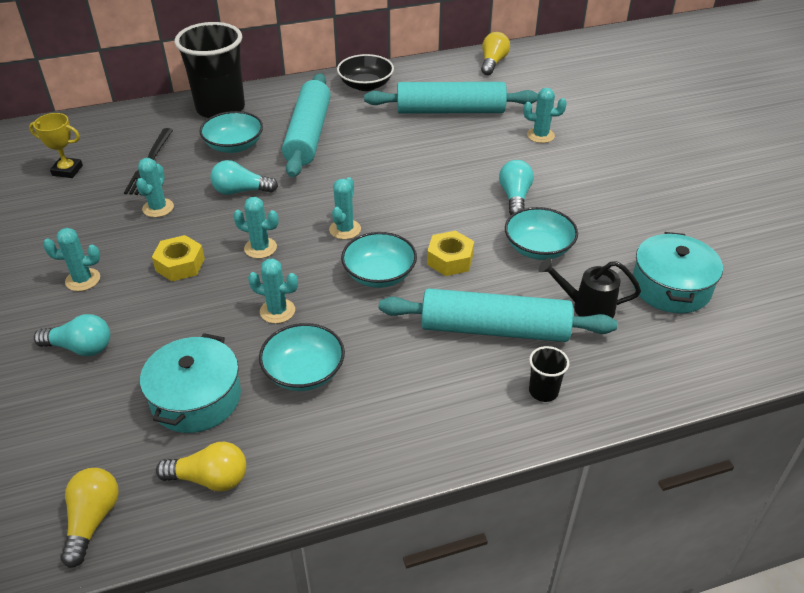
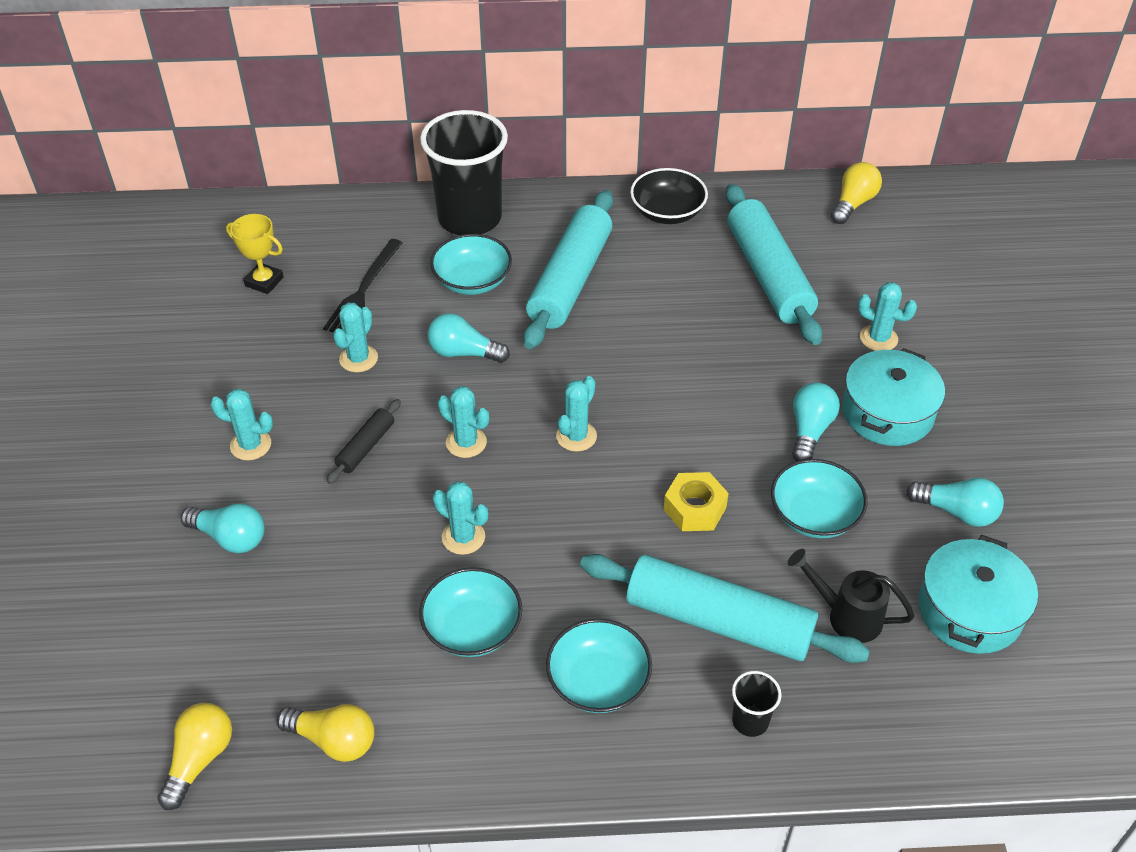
camera: 15 degrees right, 5 degrees up
turquoise pot [140,333,241,433] -> turquoise pot moved to [842,348,945,446]
yellow nut [152,235,205,281] -> black rolling pin [327,399,401,484]
turquoise bowl [341,232,417,288] -> turquoise bowl moved to [546,619,652,713]
turquoise rolling pin [364,82,538,114] -> turquoise rolling pin turned 60 degrees clockwise [725,184,822,345]
none -> turquoise light bulb [906,478,1004,527]

